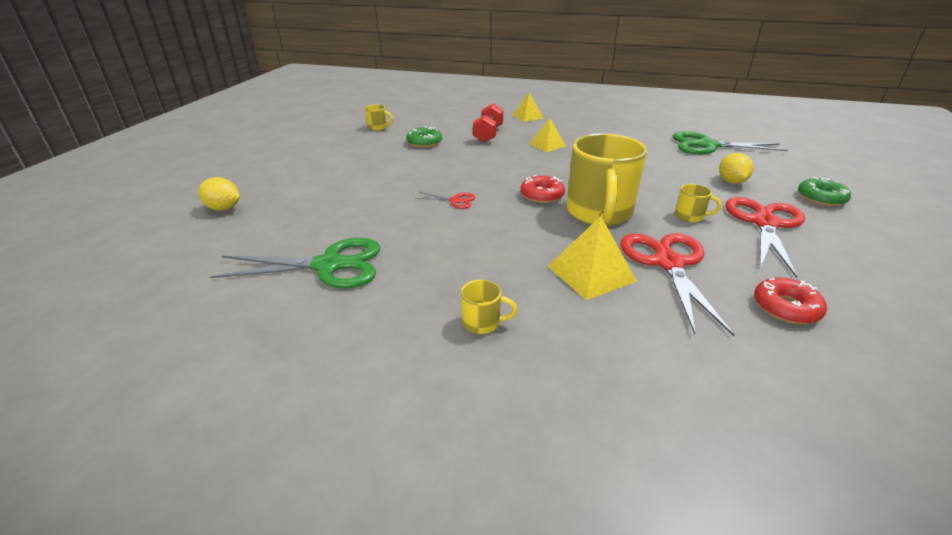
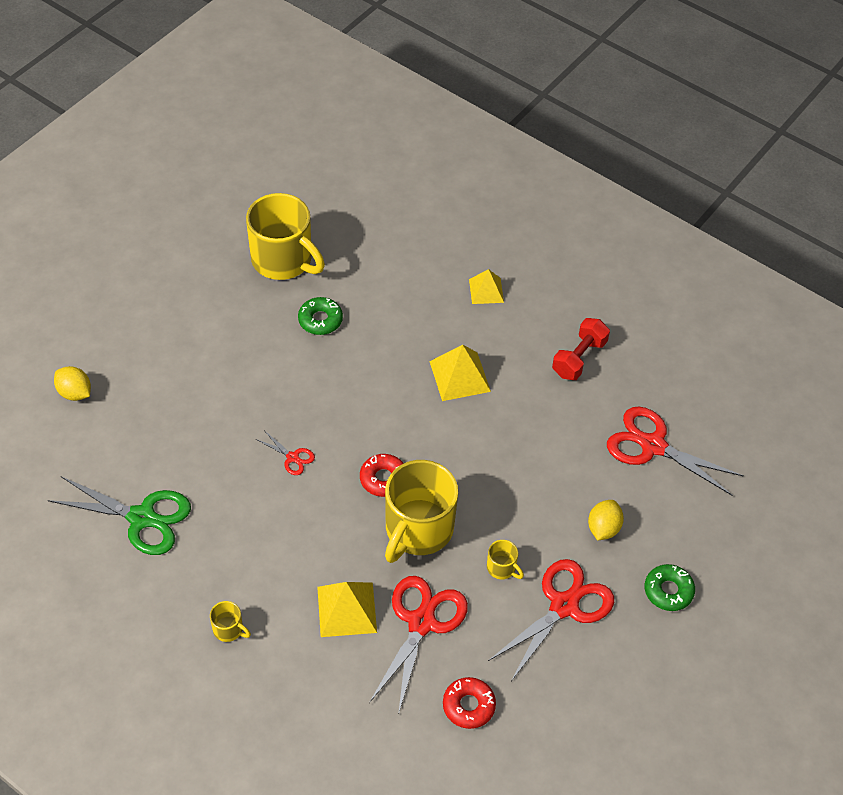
camera: 20 degrees right, 20 degrees up
yellow mug [365,104,393,131] -> yellow mug [246,193,325,280], size x2.40
red dumbbell [473,103,504,143] -> red dumbbell moved to [552,318,610,380]
yellow pyramid [529,118,566,152] -> yellow pyramid [429,345,491,401], size x1.50
green scissors [673,131,788,154] -> red scissors [607,406,744,496]

